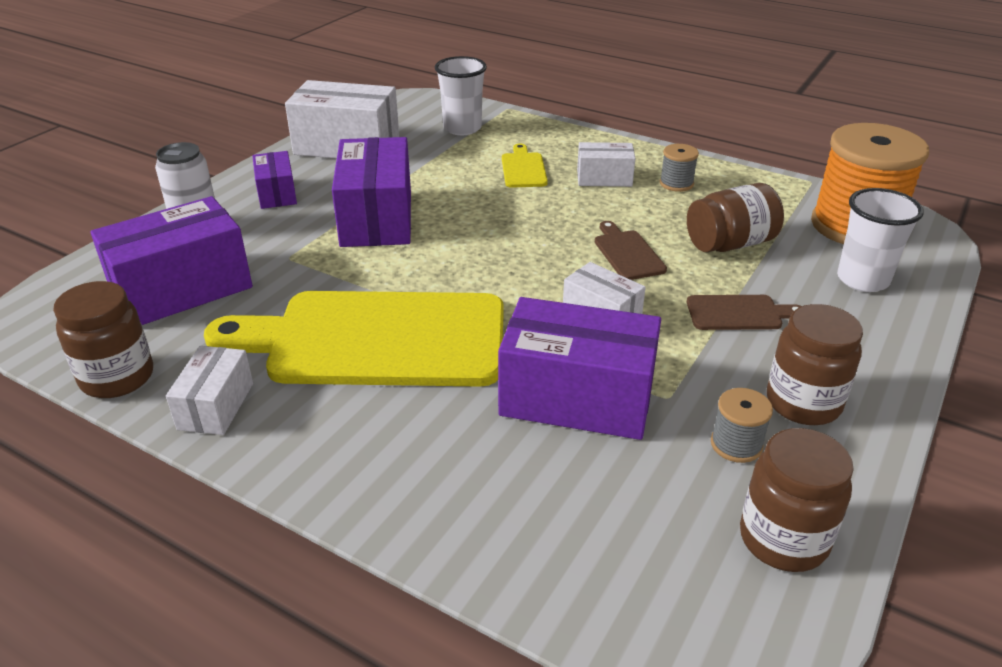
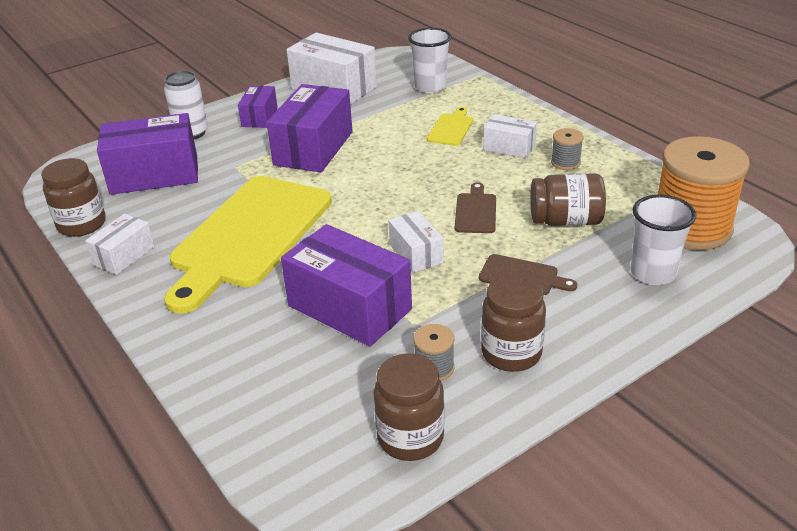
camera: 25 degrees right, 0 degrees up
yellow cutting board [204,291,504,387] -> yellow cutting board turned 90 degrees counterclockwise [164,176,332,314]

